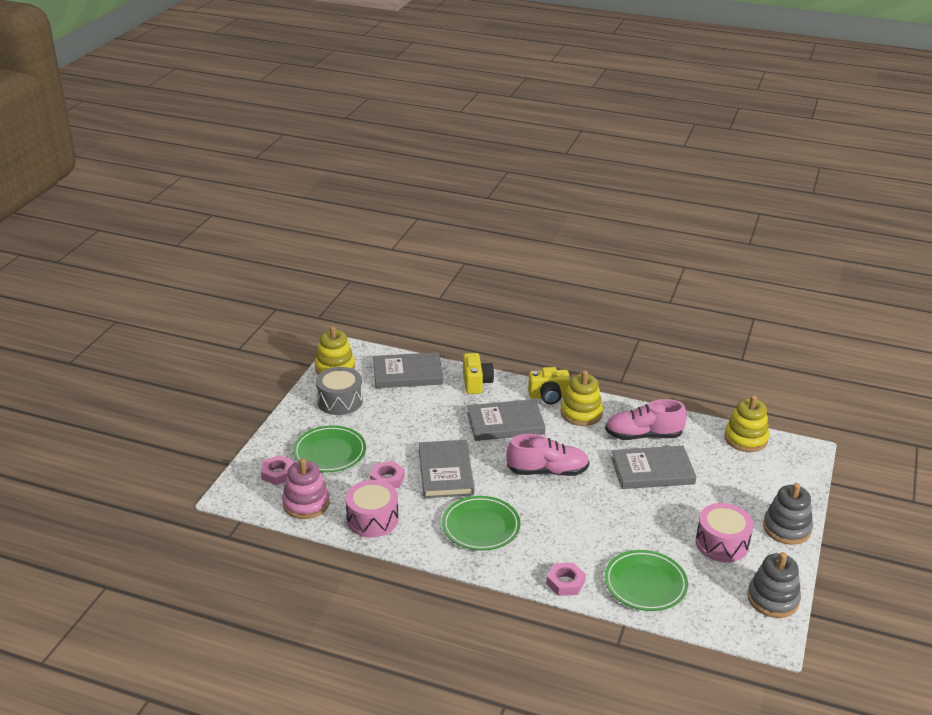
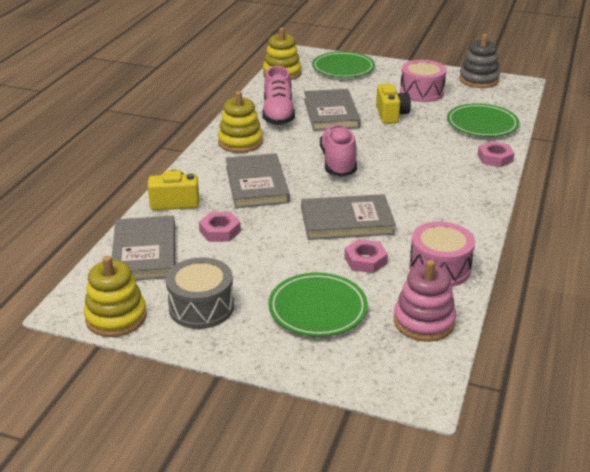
camera: 90 degrees left, 0 degrees up
pink nut [261,455,294,485] -> pink nut moved to [199,212,241,242]
green plate [442,496,521,551] -> green plate moved to [312,51,375,78]
yellow camera [528,367,570,404] -> yellow camera moved to [376,84,411,124]
grey stacking toy [763,483,813,545] -> none

